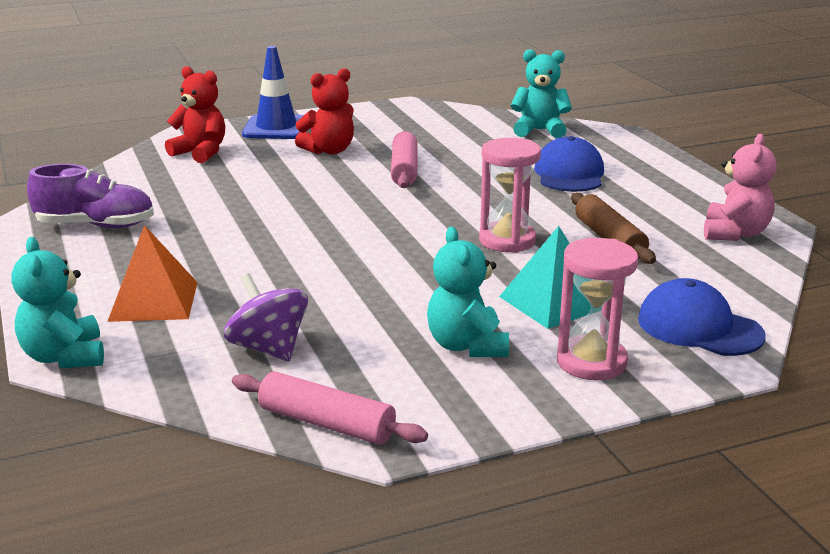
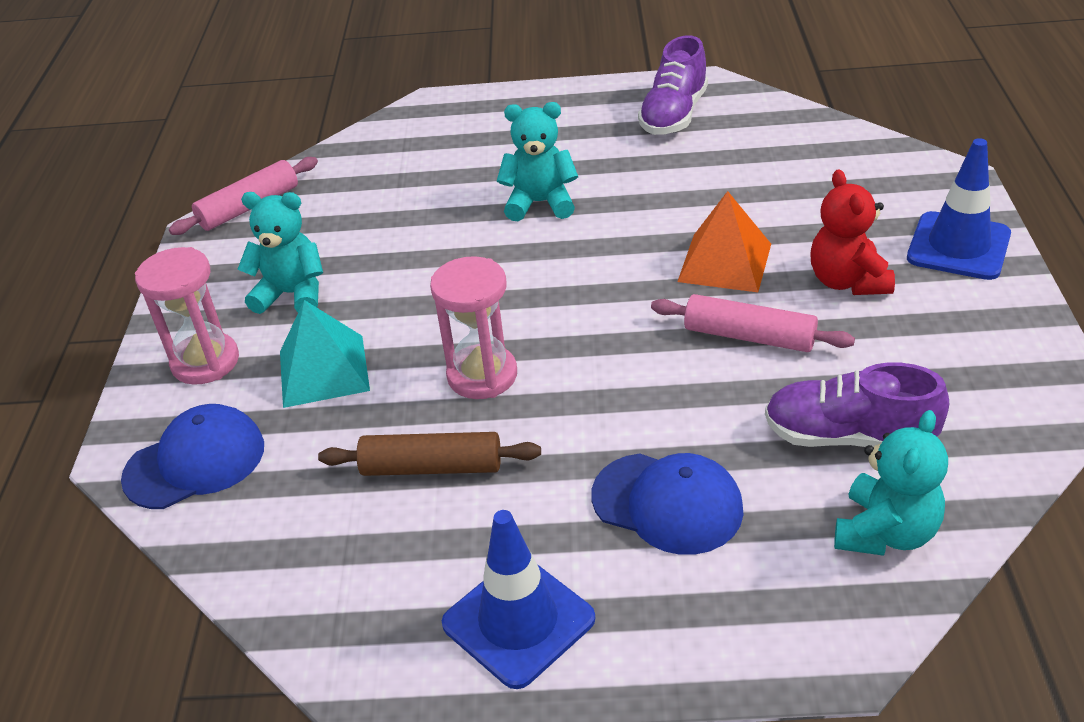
camera: 115 degrees right, 15 degrees up
turquoise teddy bear [11,237,104,368] -> turquoise teddy bear moved to [497,102,578,221]
orange pyramid [107,225,198,322] -> orange pyramid moved to [677,191,771,292]
red teddy bear [165,66,225,163] -> none
purple spinning top [224,273,308,361] -> none
pink teddy bear [704,134,777,241] -> none
none -> blue traffic cone [442,510,595,689]
none -> purple shoe [765,362,949,447]

